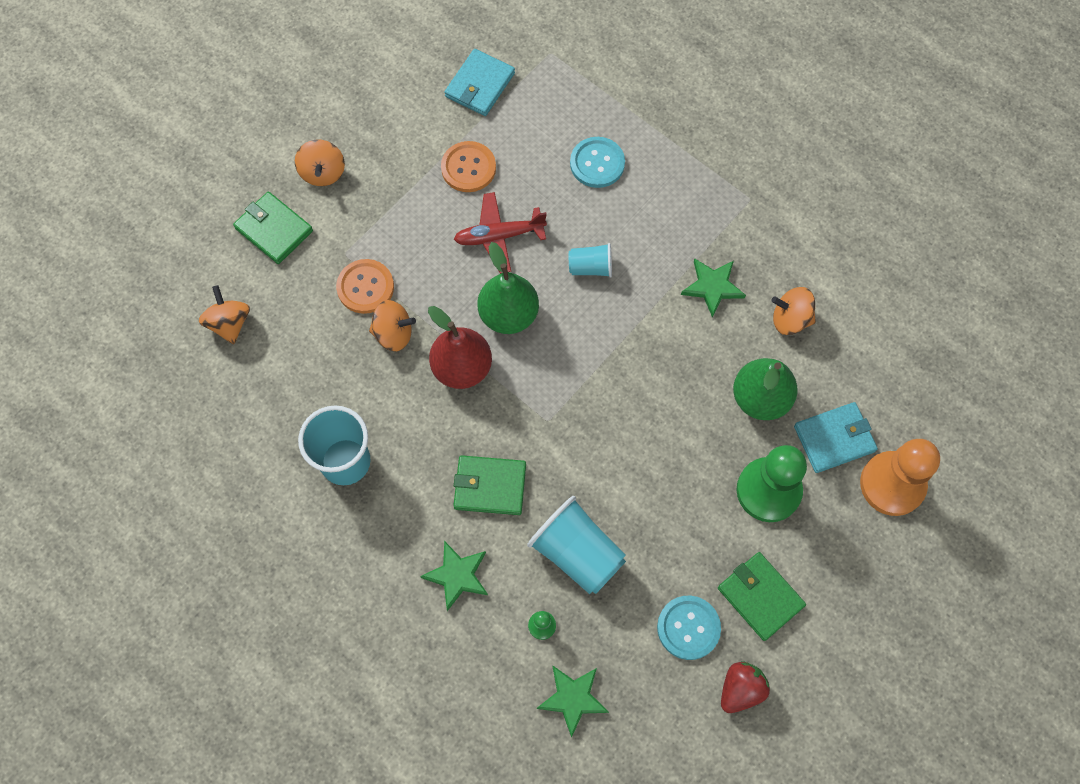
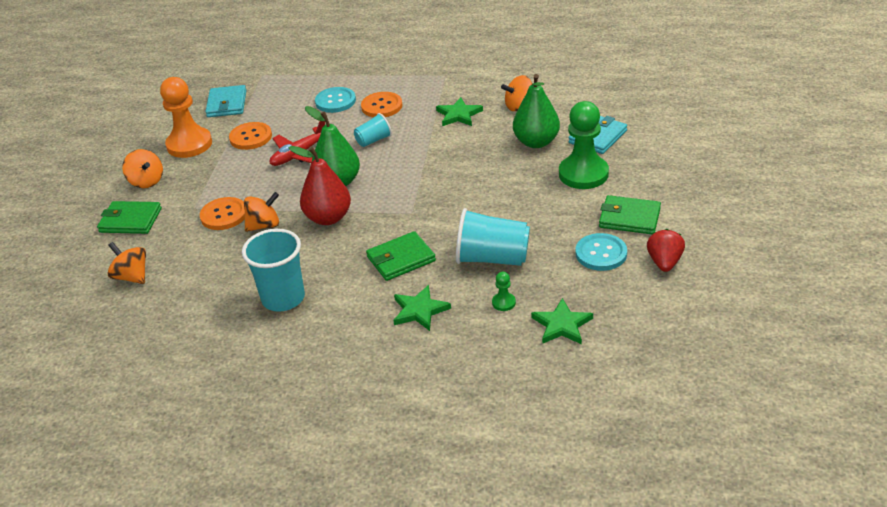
camera: 30 degrees left, 30 degrees down
orange pawn [860,439,940,516] -> orange pawn moved to [160,77,212,158]
none -> orange button [361,92,403,117]

